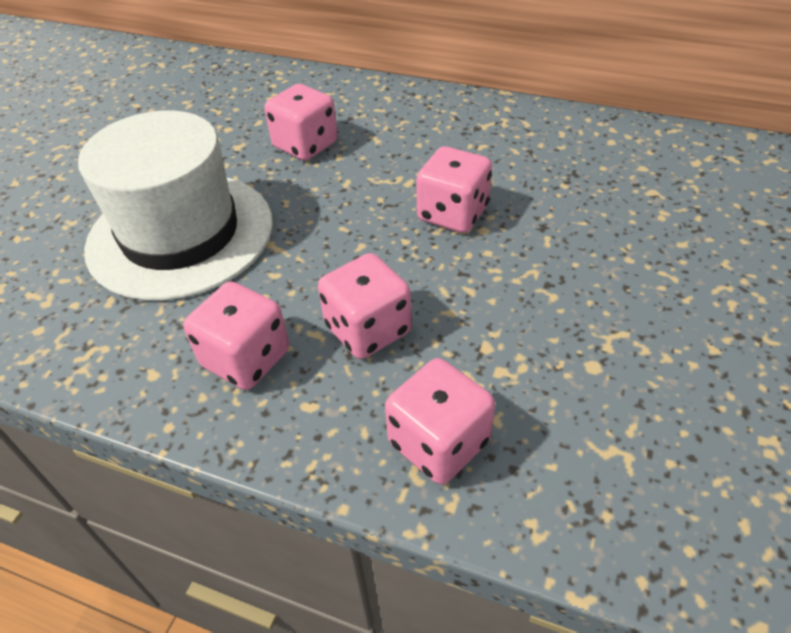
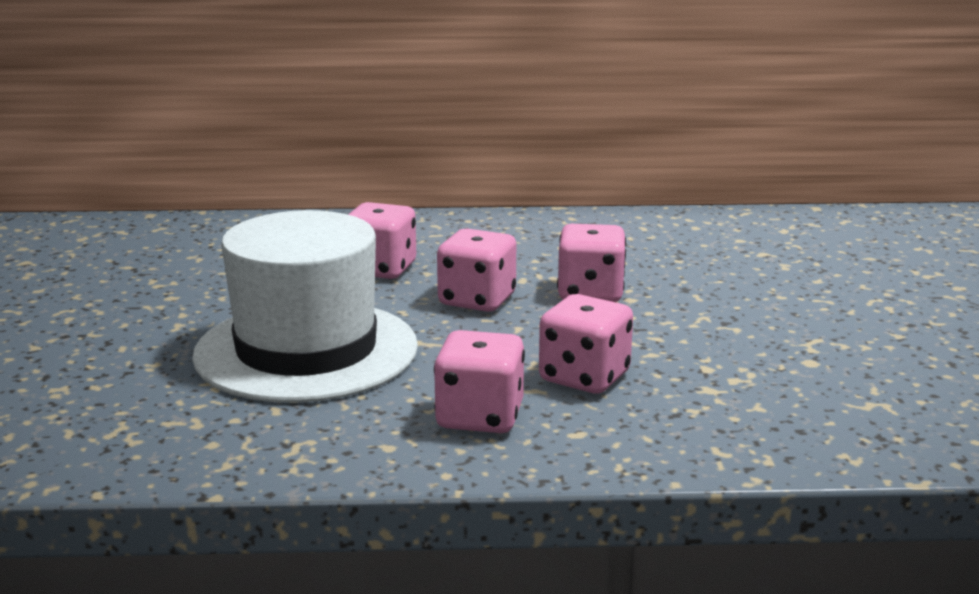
camera: 25 degrees left, 25 degrees down
pink dice [385,358,495,484] -> pink dice moved to [437,228,516,312]

